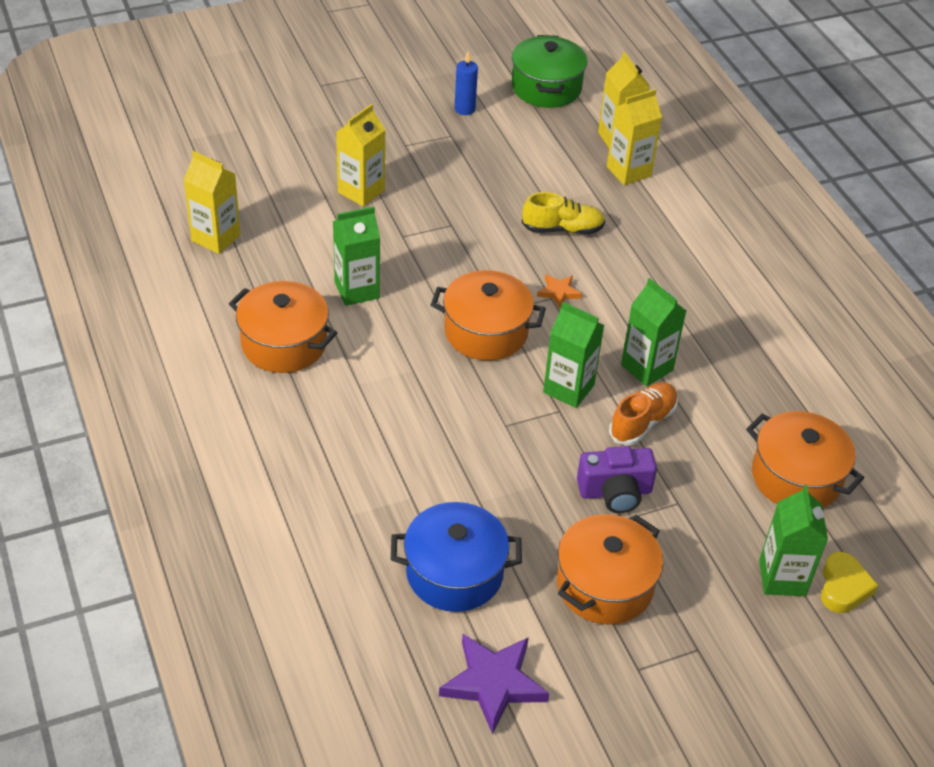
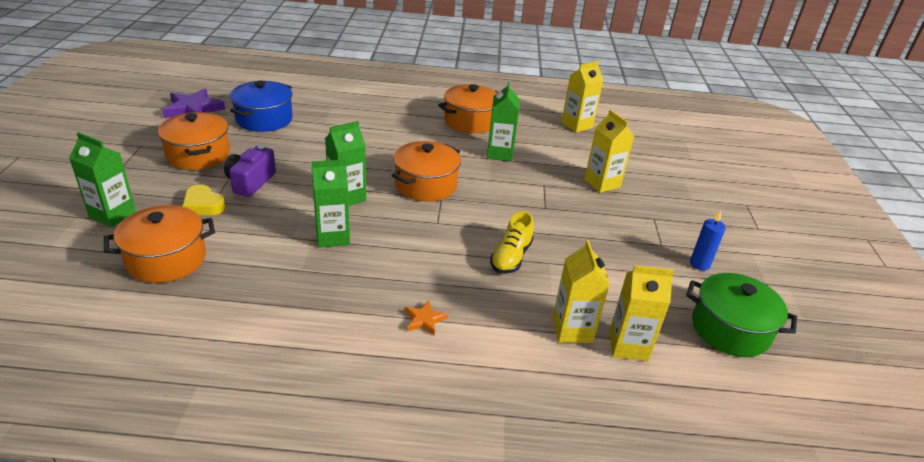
camera: 115 degrees right, 10 degrees down
orange star [537,274,582,309] -> orange star moved to [405,301,448,335]
orange shoe [609,382,678,445] -> none
yellow heart [821,552,879,613] -> yellow heart moved to [182,184,225,216]

